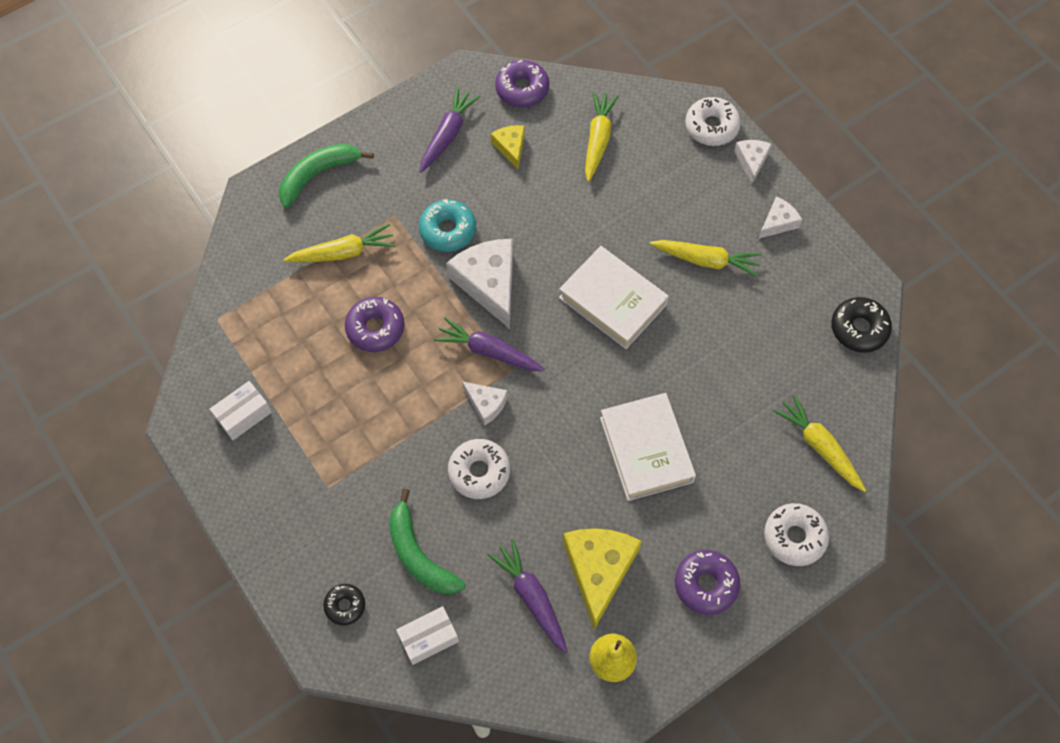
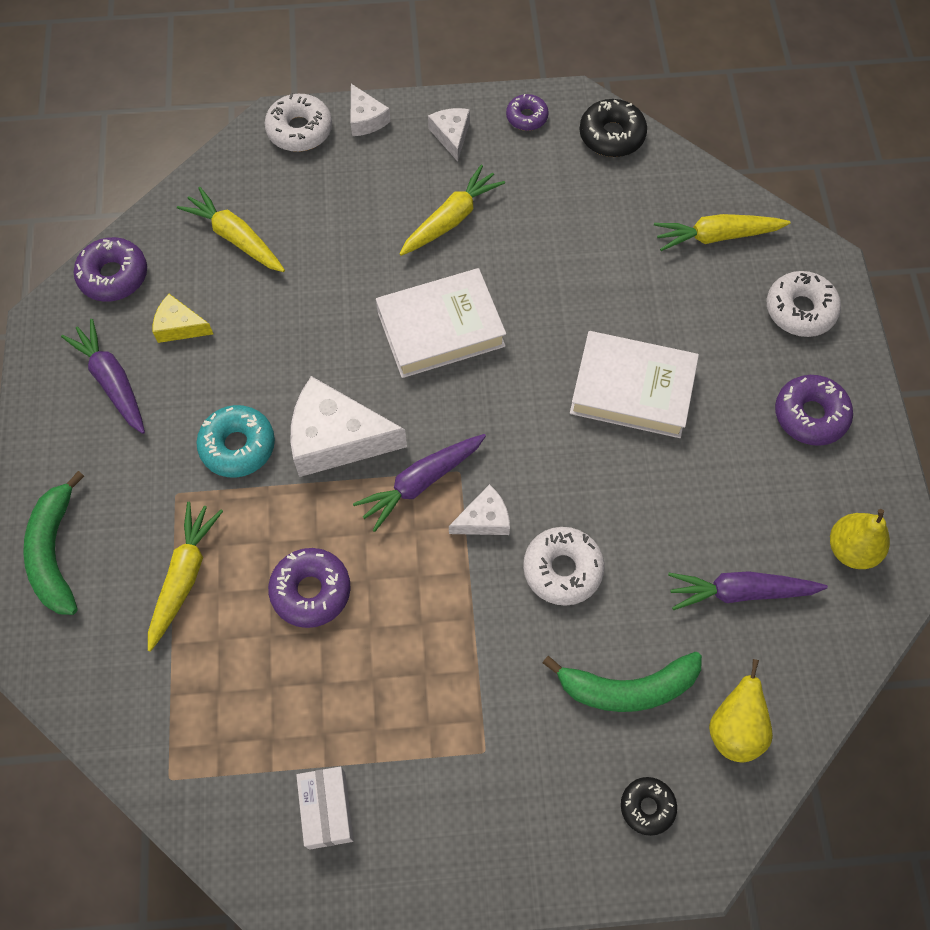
camera: 60 degrees left, 0 degrees up
white box [396,606,459,665] -> yellow pear [709,659,773,762]
yellow cheese [563,528,642,629] -> none
white cheese [734,140,772,184] -> white cheese turned 150 degrees counterclockwise [350,84,391,136]
none -> purple donut [506,94,549,131]

